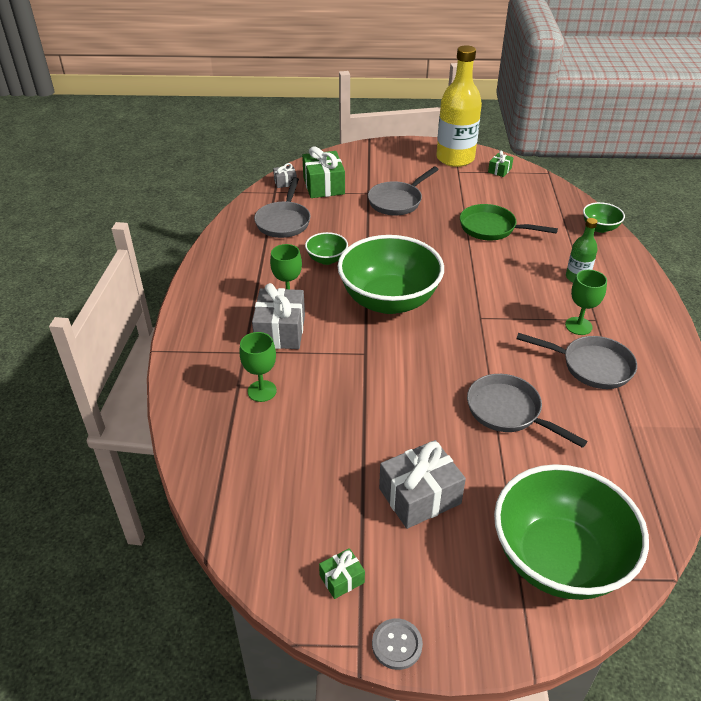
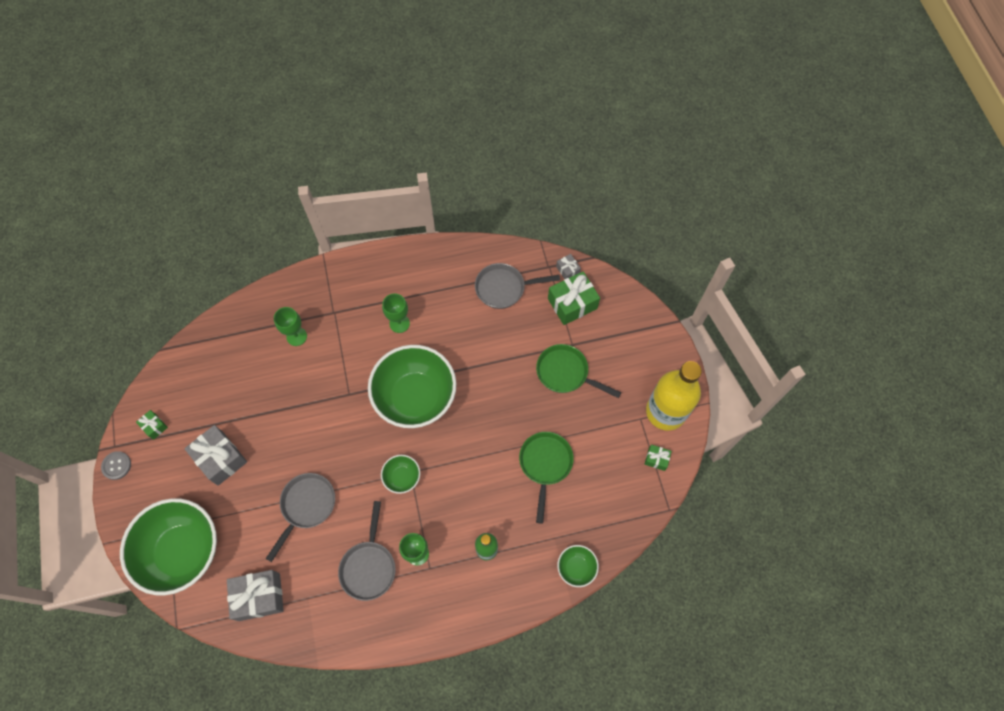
camera: 75 degrees right, 25 degrees up
grey gift [252,283,305,349] -> grey gift moved to [227,570,284,621]
green bowl [305,232,348,265] -> green bowl moved to [381,455,420,494]
grey pan [368,167,439,215] -> green pan [536,344,621,398]

